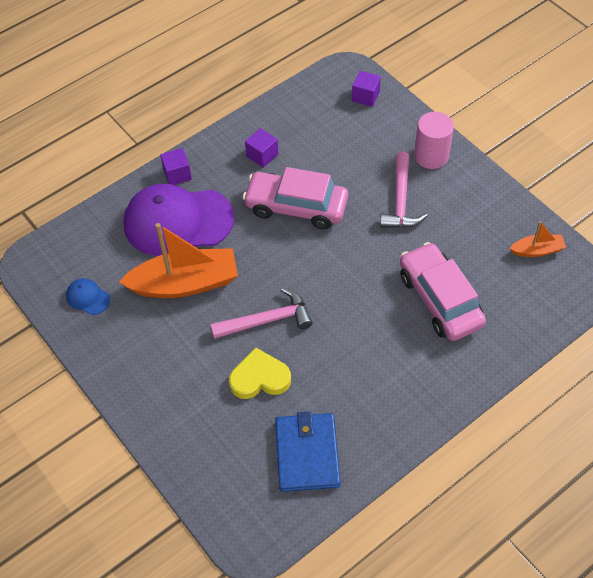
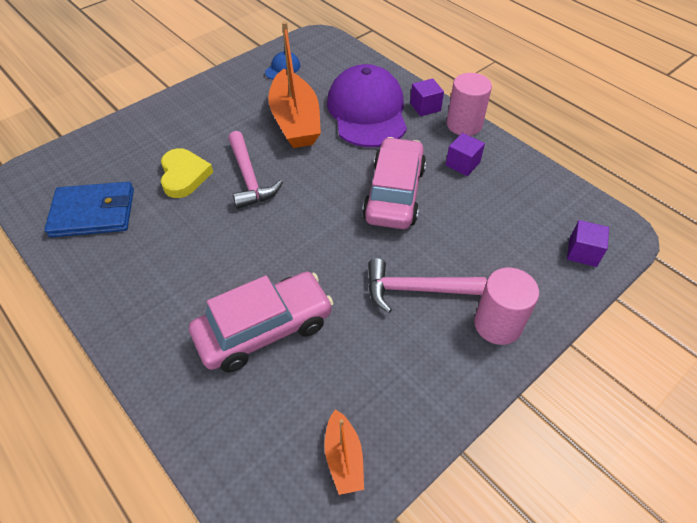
camera: 85 degrees right, 5 degrees down
none -> pink cylinder [447,73,492,136]

